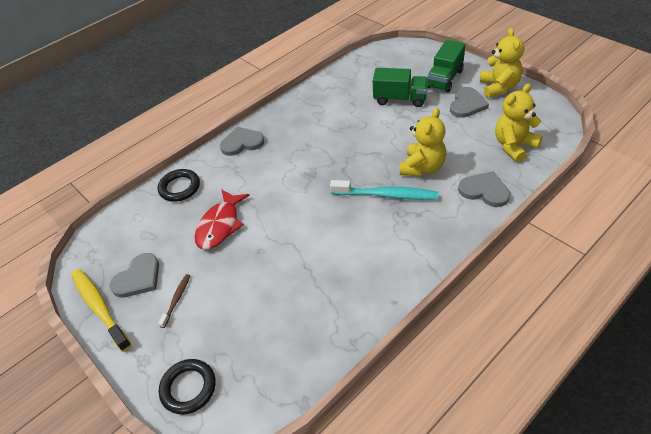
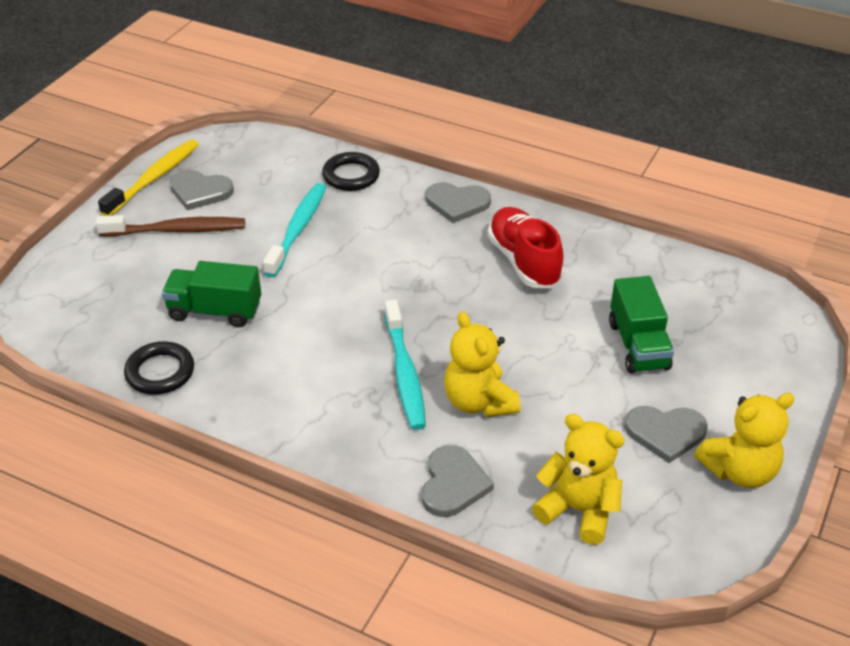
camera: 65 degrees right, 5 degrees down
brown toothbrush [158,274,190,328] -> brown toothbrush [96,215,245,236], size x1.93
black ring [159,359,216,414] -> black ring moved to [124,341,194,395]
red fish [195,189,250,249] -> turquoise toothbrush [263,183,326,277]
grey heart [220,127,264,156] -> grey heart turned 135 degrees clockwise [426,182,491,223]
yellow teddy bear [400,108,446,176] -> yellow teddy bear turned 60 degrees clockwise [444,312,521,417]
green truck [427,40,466,92] -> green truck moved to [162,261,261,327]
none -> red shoe [488,207,564,288]

